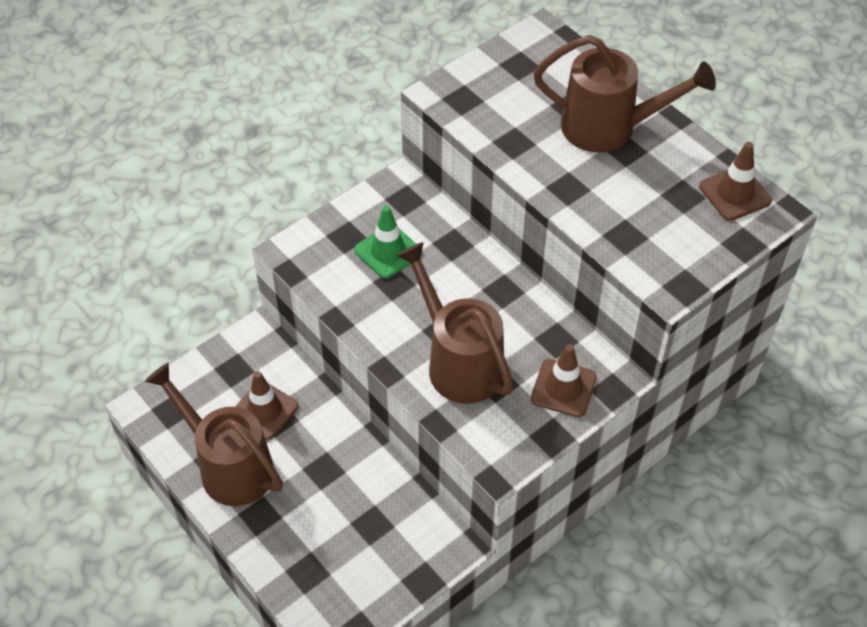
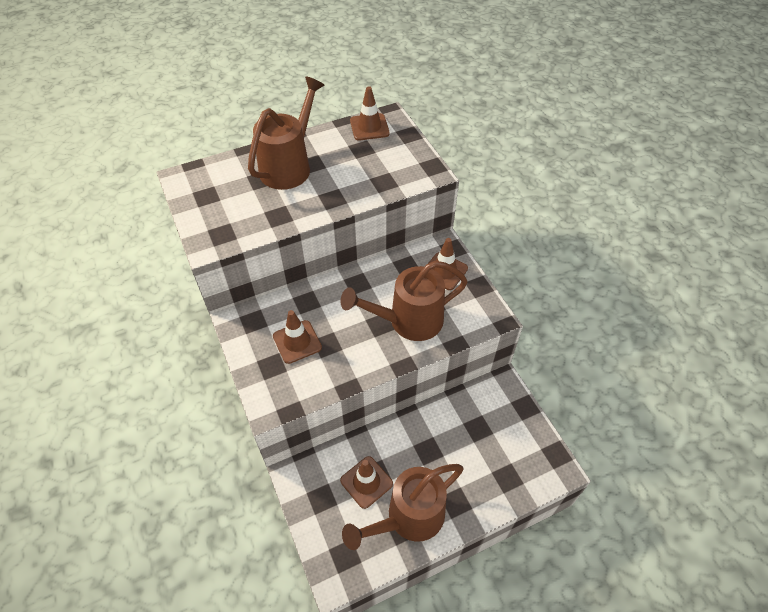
camera: 75 degrees left, 0 degrees up
green traffic cone [354,205,422,279] -> brown traffic cone [273,310,322,364]

